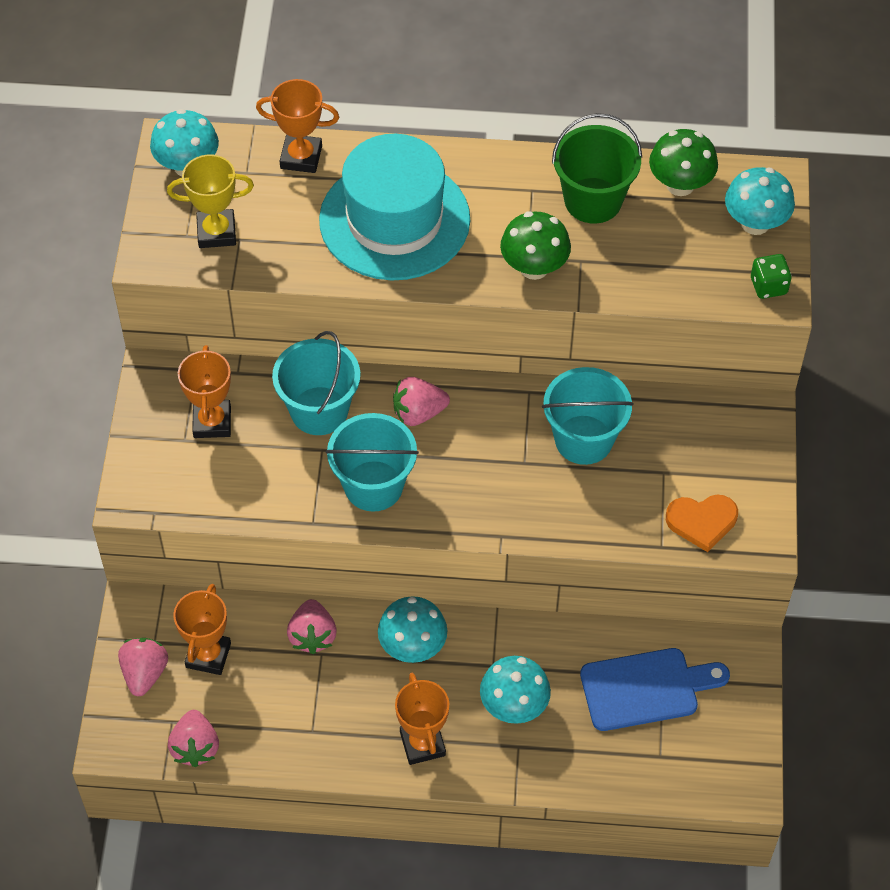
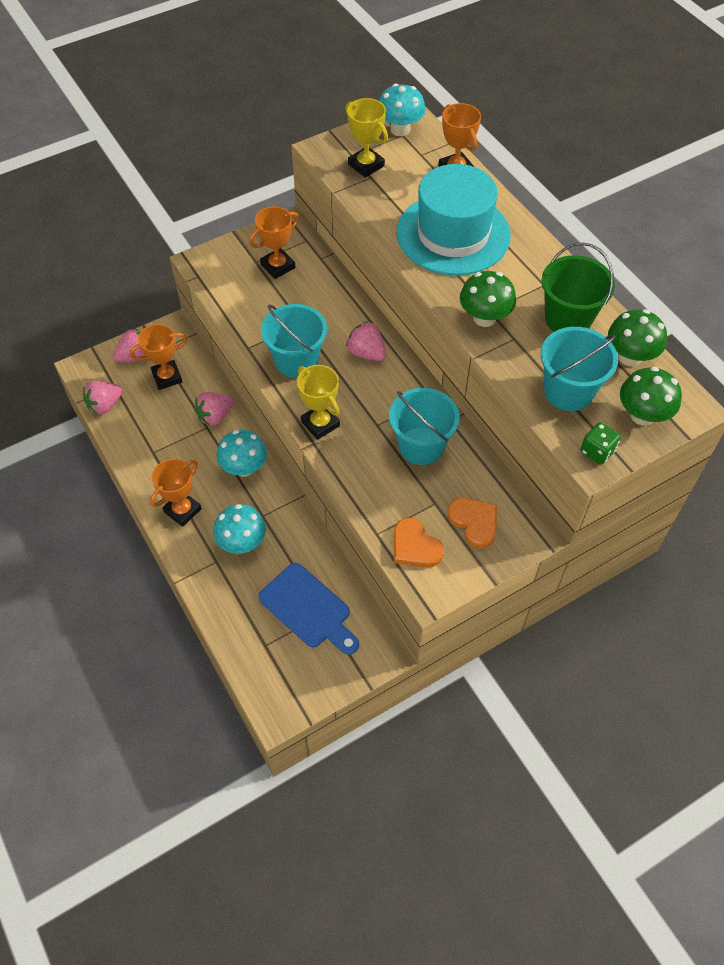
camera: 55 degrees right, 0 degrees up
turquoise bucket [272,331,360,435] -> turquoise bucket moved to [541,327,618,411]
turquoise mushroom [725,167,795,235] -> green mushroom [620,367,682,426]
none -> yellow trophy [297,365,340,440]
none -> orange heart [448,498,497,548]

